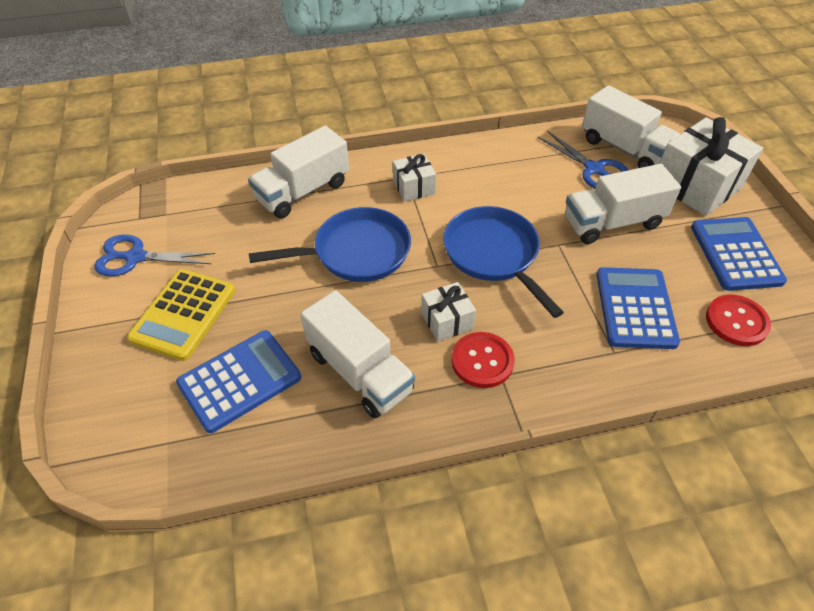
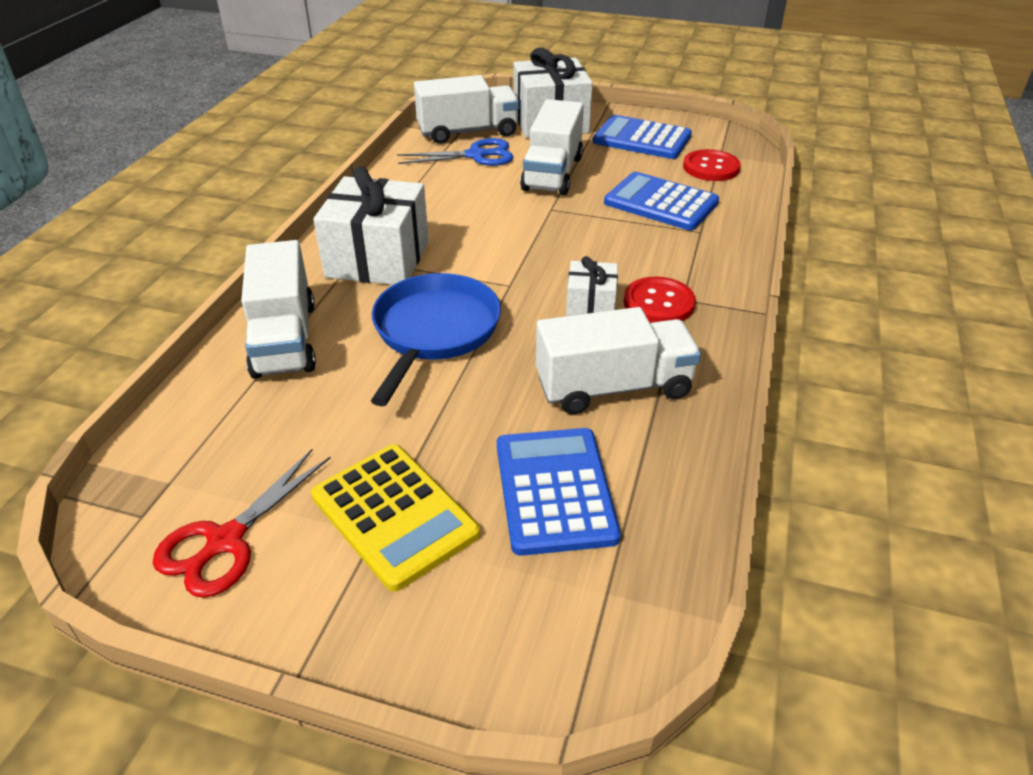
camera: 60 degrees left, 10 degrees down
blue scissors [94,234,215,276] -> red scissors [153,449,330,598]
white gift [393,154,436,202] -> white gift [313,166,429,285], size x1.92
blue pan [443,206,564,318] -> none

